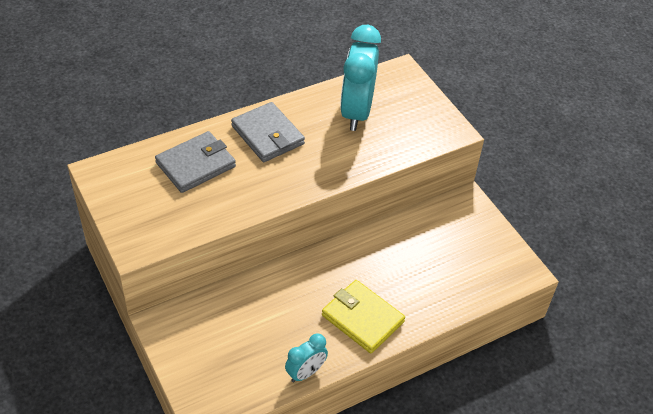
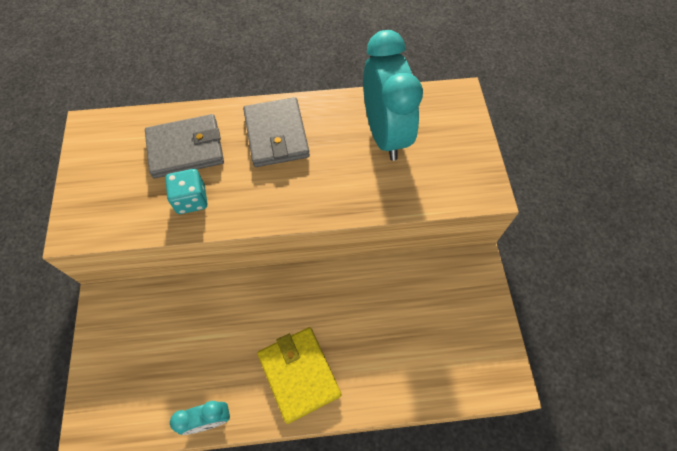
camera: 25 degrees right, 15 degrees up
turquoise clock [340,25,381,131] -> turquoise clock turned 135 degrees clockwise [363,30,423,161]
none -> turquoise dice [165,169,208,214]

